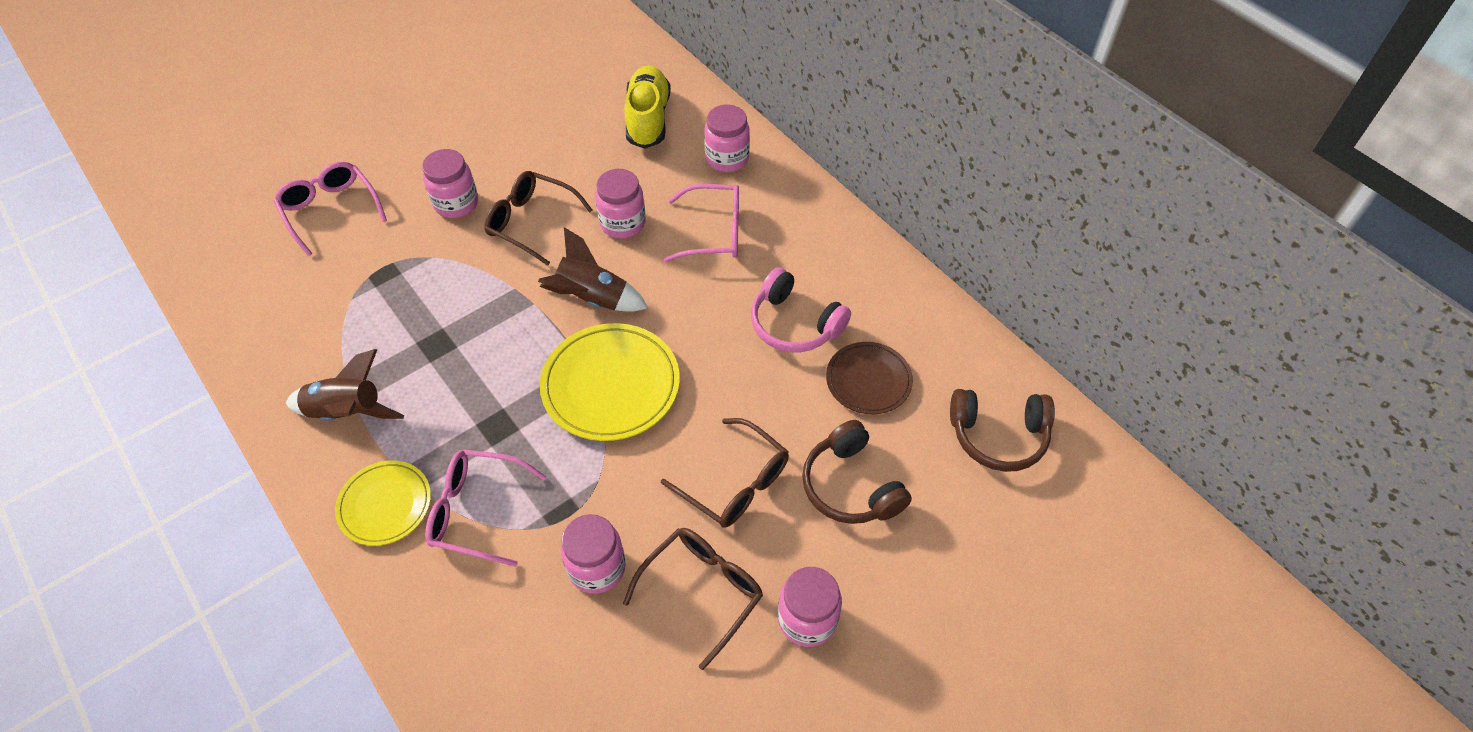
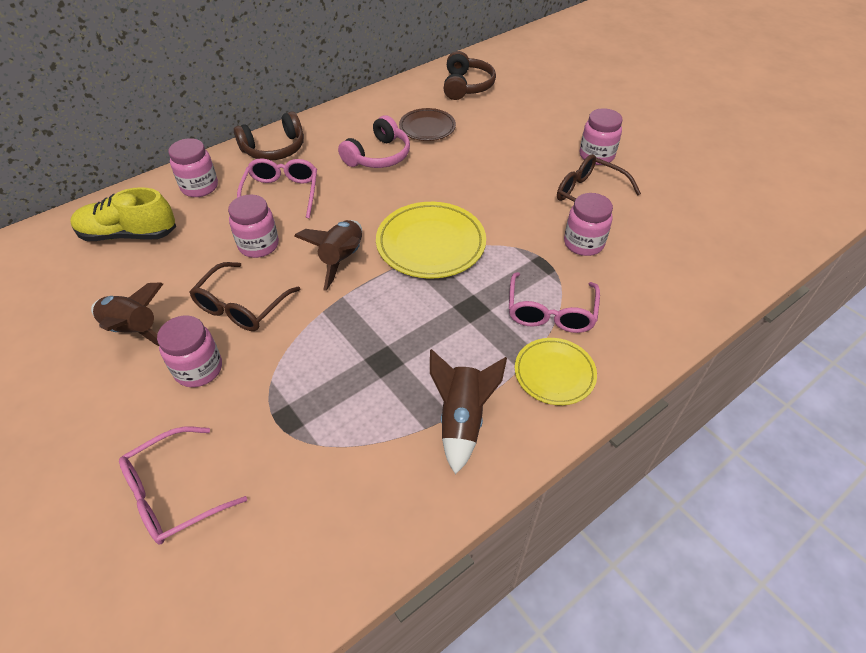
camera: 90 degrees left, 5 degrees down
brown glasses [661,418,789,528] -> none
brown headphones [802,420,912,524] -> brown headphones moved to [234,112,304,160]
none -> brown rocket [91,282,163,346]

